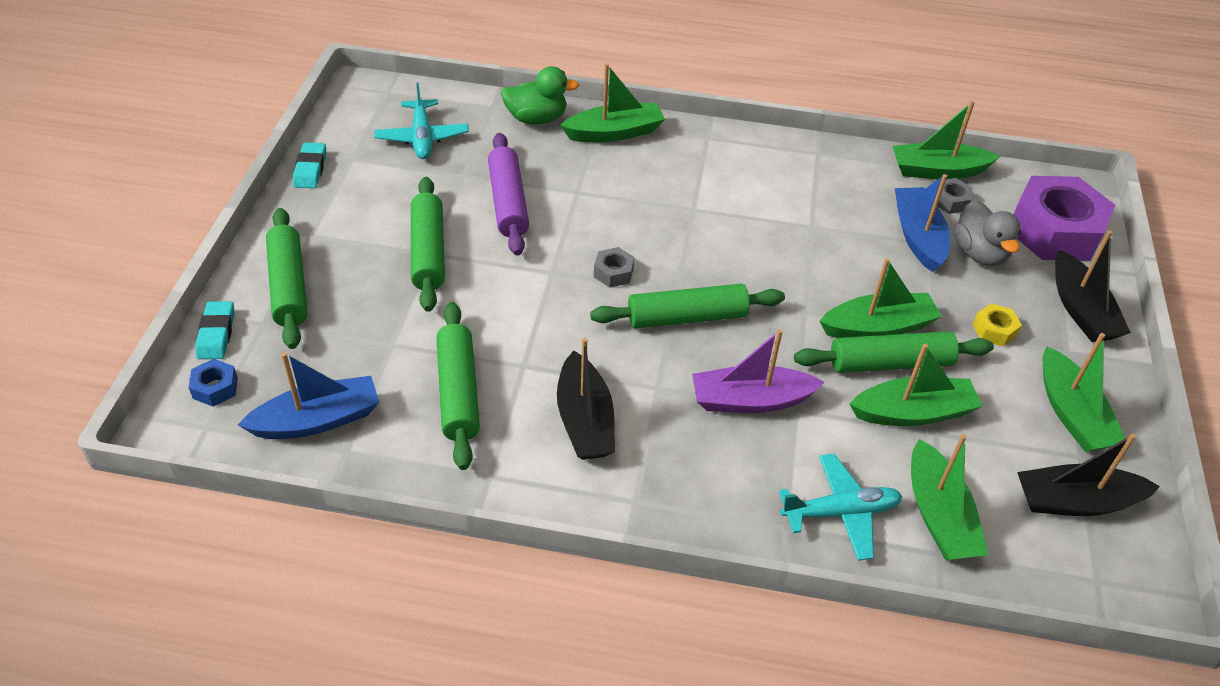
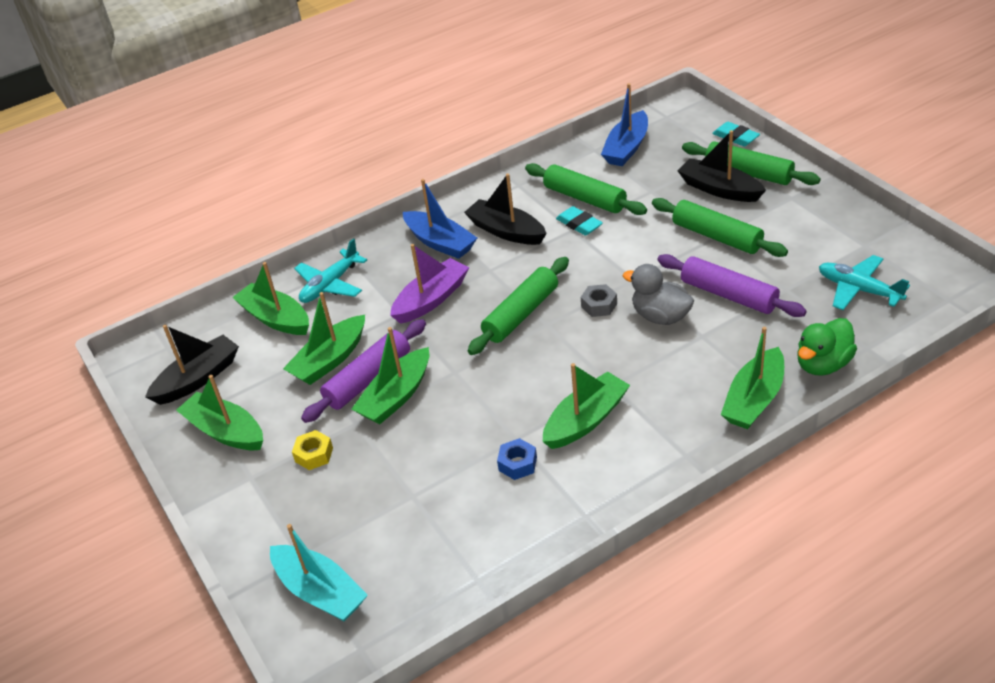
camera: 145 degrees right, 5 degrees down
blue nut [188,359,238,406] -> blue nut moved to [497,438,537,480]
turquoise eraser [293,142,326,188] -> turquoise eraser moved to [556,206,603,235]
green rolling pin [794,331,994,373] -> purple rolling pin [301,319,426,423]
green boat [892,101,1000,179] -> green boat moved to [543,363,630,449]
blue boat [895,174,950,272] -> blue boat moved to [403,179,477,259]
grey nut [937,178,973,214] -> none
grey duck [954,200,1021,266] -> grey duck moved to [623,264,694,325]
purple nut [1013,176,1115,261] -> turquoise boat [270,524,368,621]
black boat [1055,230,1131,342] -> black boat moved to [677,130,766,202]

